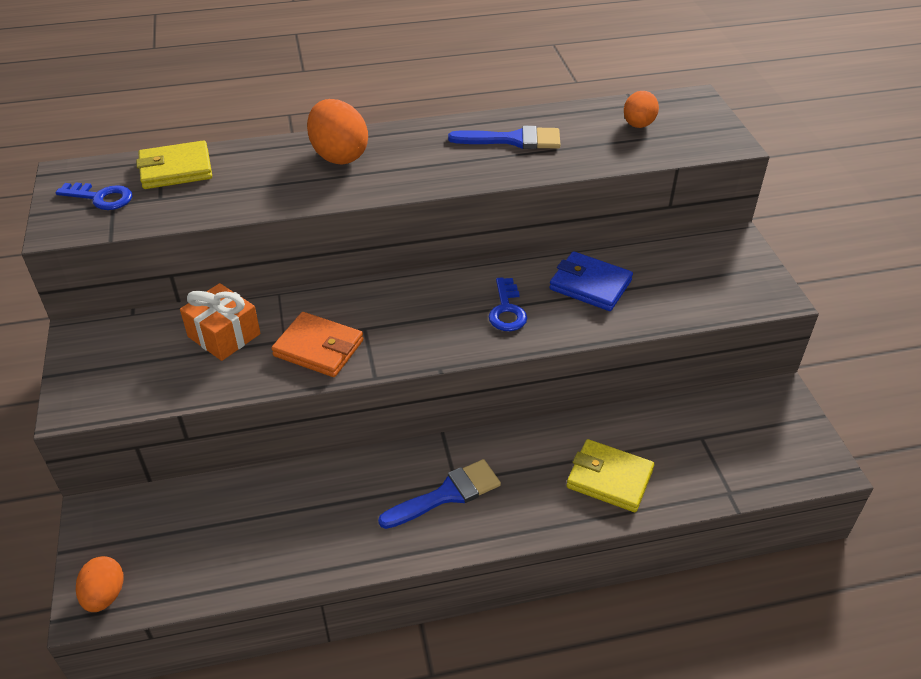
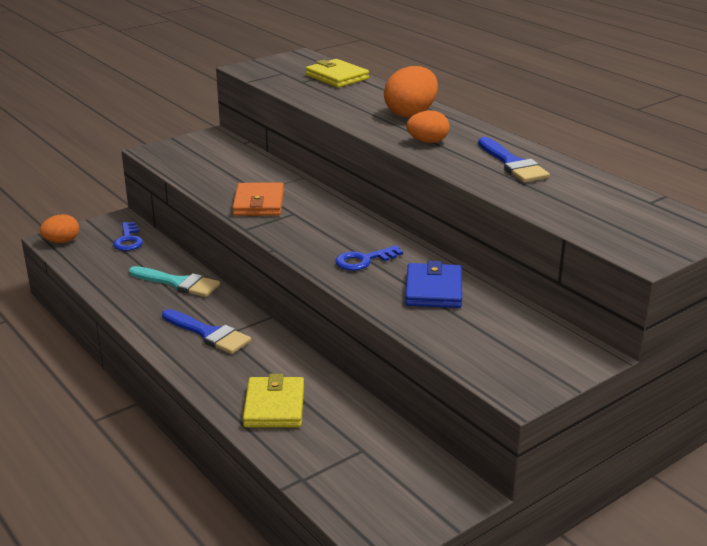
camera: 65 degrees right, 15 degrees down
blue key [55,183,133,210] -> blue key moved to [113,222,143,251]
orange gift [180,283,261,361] -> none
orange egg [624,91,659,128] -> orange egg moved to [406,110,449,143]
none -> turquoise brush [129,266,220,297]

